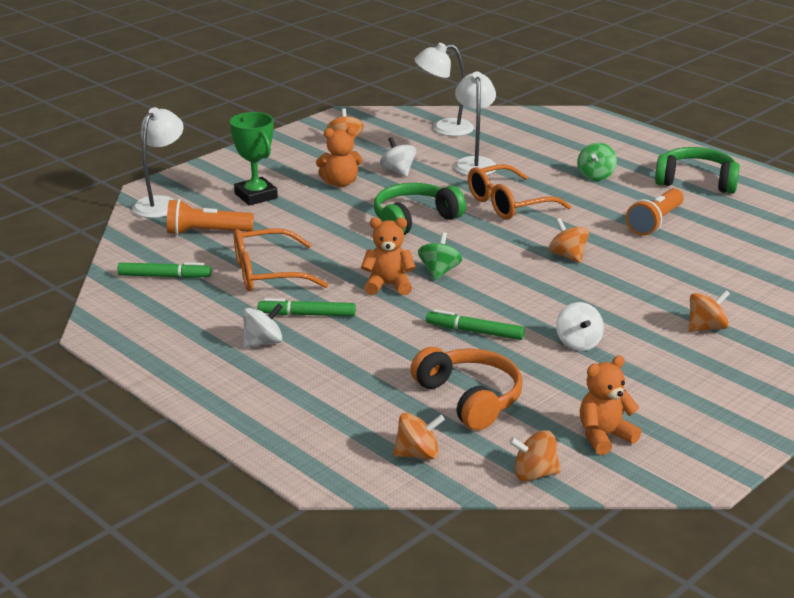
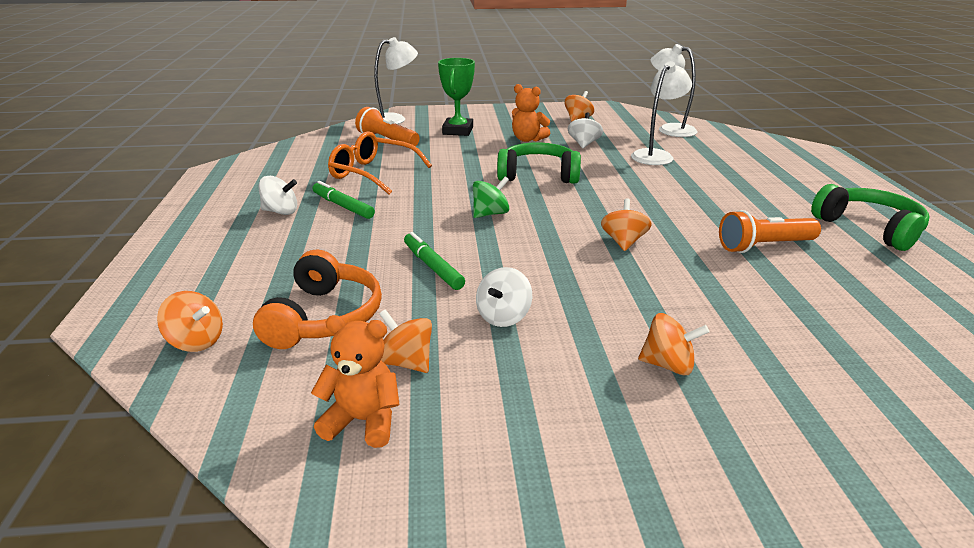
camera: 40 degrees right, 0 degrees up
green marker [117,262,211,278] -> none
orange teddy bear [361,217,416,295] -> none
orange glasses [468,164,571,219] -> none
orange spinning top [509,430,561,481] -> orange spinning top moved to [379,309,432,373]
green spinning top [577,143,617,181] -> none

